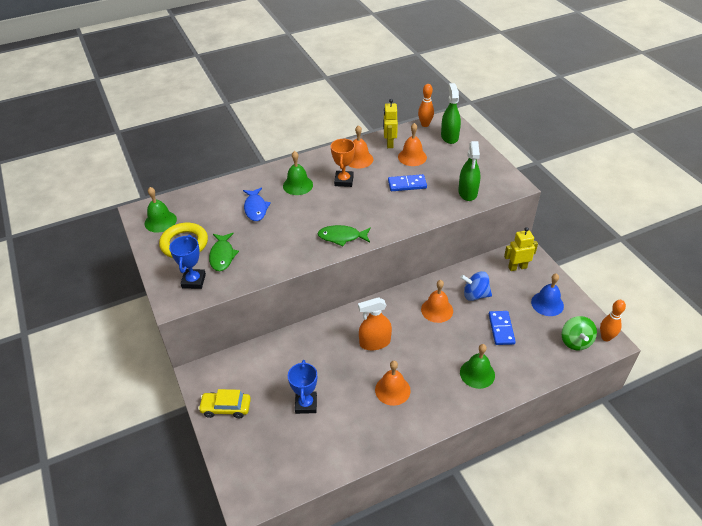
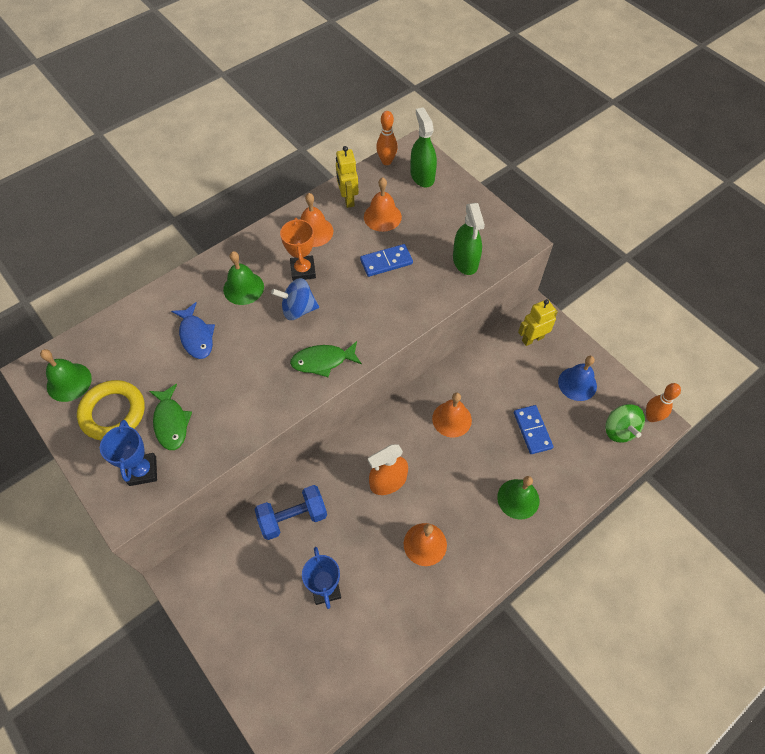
camera: 15 degrees left, 15 degrees up
yellow car [198,389,251,418] -> none
blue spinning top [460,271,492,301] -> blue spinning top moved to [271,278,319,320]
none -> blue dumbbell [254,485,327,540]

